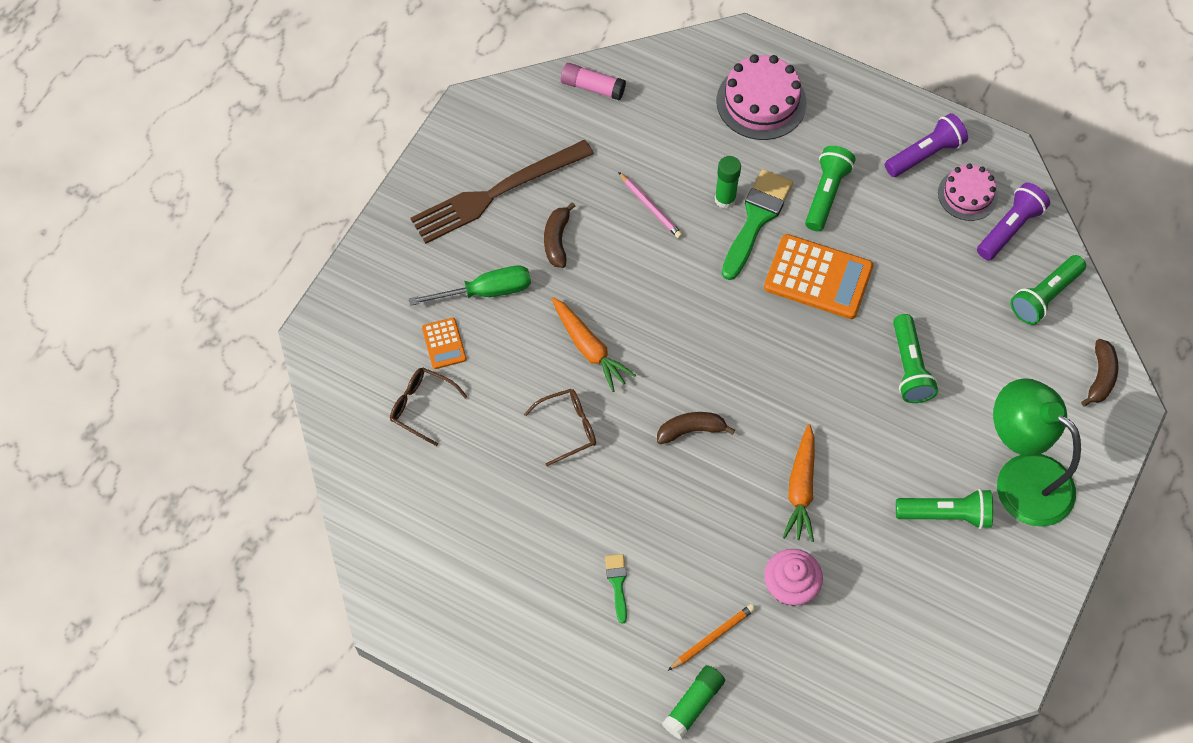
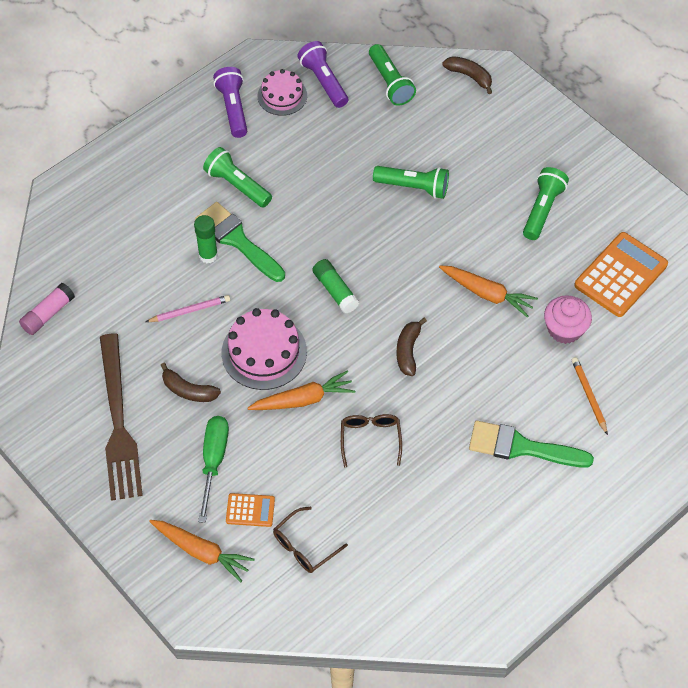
camera: 70 degrees left, 5 degrees down
green brush [605,554,627,624] -> green brush [469,421,594,468], size x2.03
green glue stick [662,665,725,739] -> green glue stick moved to [312,259,359,313]
pink cake [717,54,807,140] -> pink cake moved to [222,308,307,390]
orange calculator [764,234,873,319] -> orange calculator moved to [574,232,668,317]
green lamp [993,378,1081,527] -> none
none -> orange carrot [149,520,255,582]

